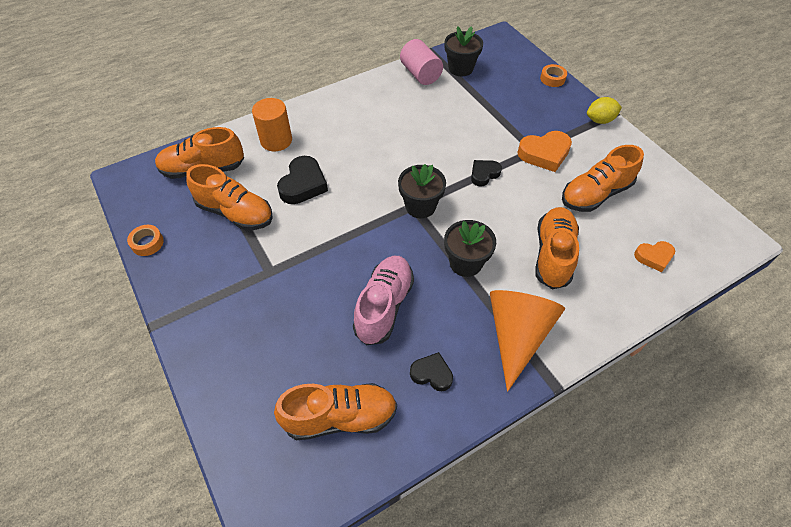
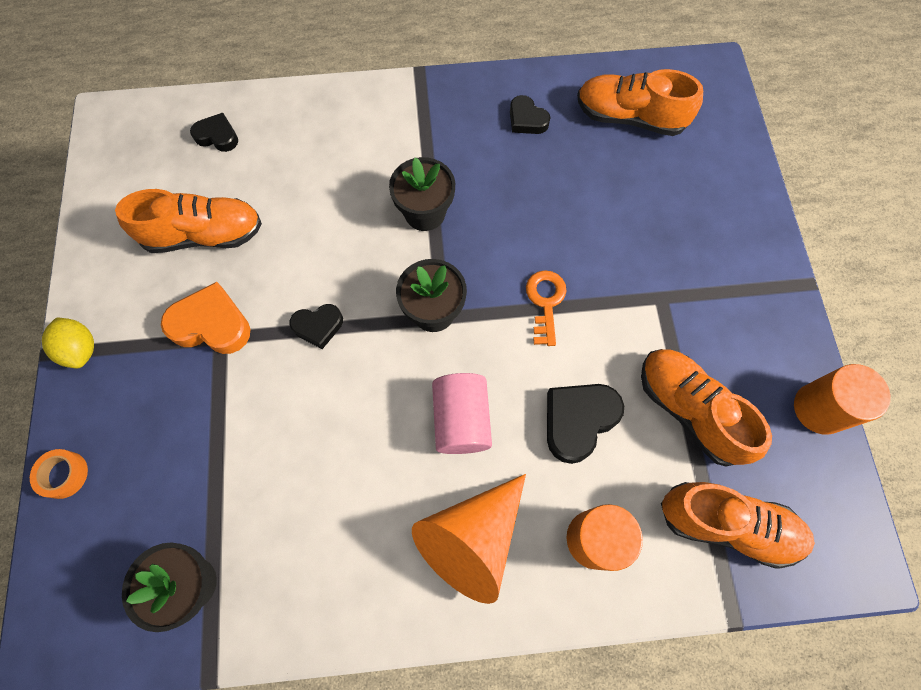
camera: 155 degrees left, 15 degrees up
orange tape [127,225,164,256] -> orange cylinder [794,364,891,435]
pink shoe [353,256,414,345] -> none
pink cylinder [400,39,443,85] -> pink cylinder moved to [432,373,492,454]
orange cone [490,290,565,392] -> orange cone moved to [412,474,526,604]
orange shoe [535,207,579,289] -> none
yellow lemon [587,97,622,124] -> yellow lemon turned 45 degrees clockwise [42,317,94,368]
orange heart [634,241,675,272] -> black heart [190,113,238,152]
none -> orange key [526,270,567,346]

